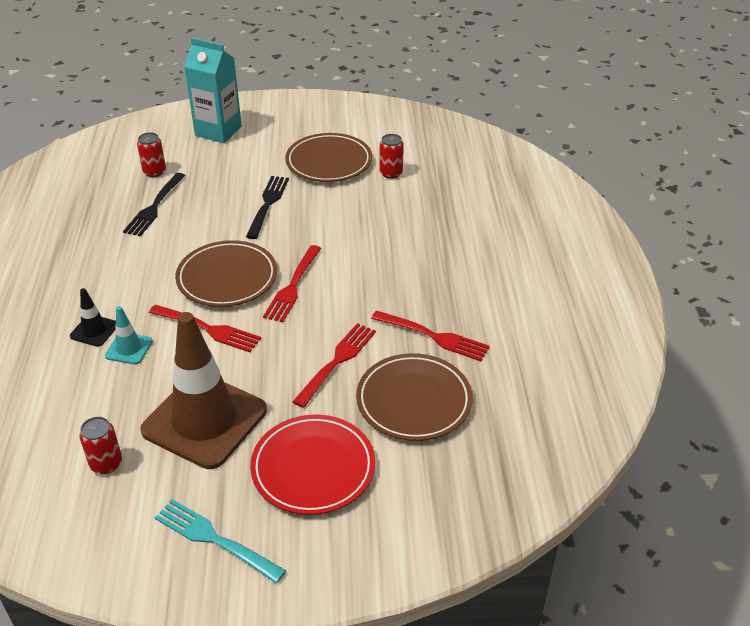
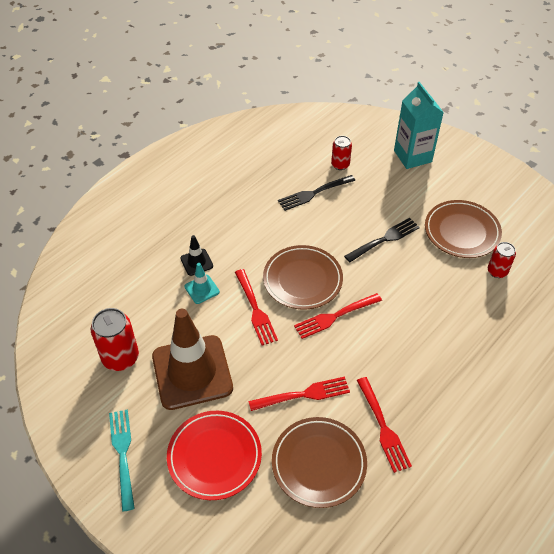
camera: 45 degrees right, 10 degrees up
red can [79,417,122,474] -> red can [91,308,139,371], size x1.65

